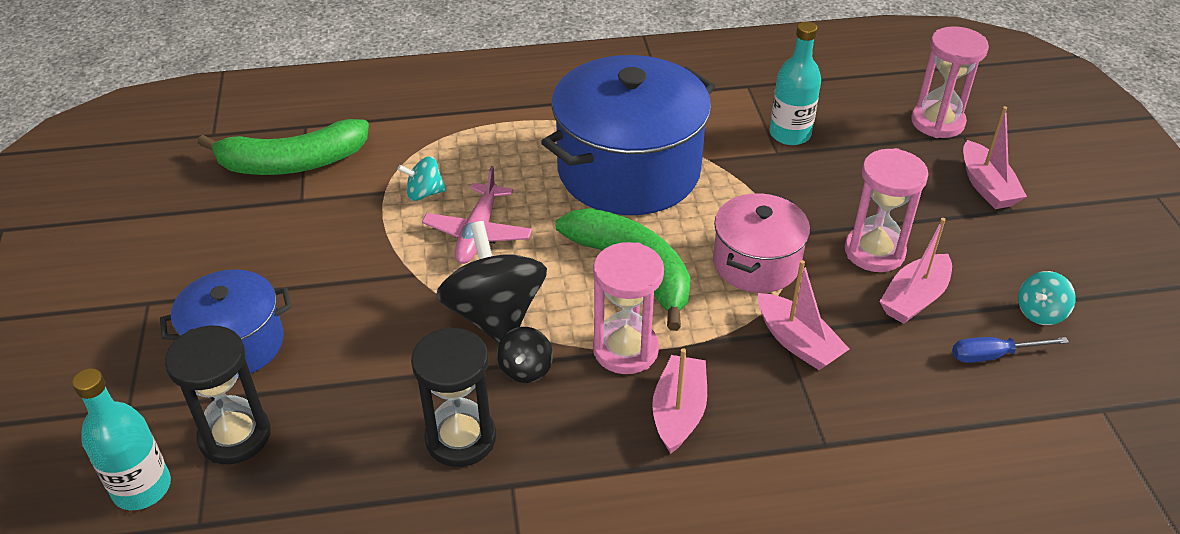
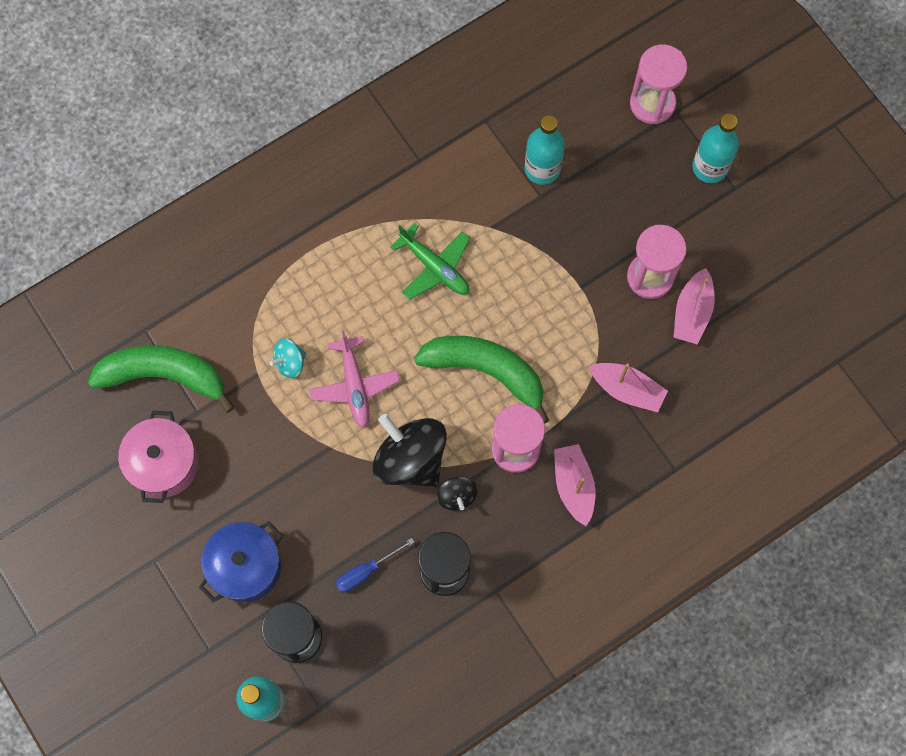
camera: 25 degrees left, 30 degrees up
green banana [198,119,369,175] -> green banana turned 135 degrees counterclockwise [88,345,235,413]
blue pot [541,55,715,215] -> green plane [390,223,470,300]
pink pot [713,193,810,293] -> pink pot moved to [118,411,198,503]
blue screwdriver [952,337,1069,363] -> blue screwdriver moved to [335,538,414,592]
pink boat [963,106,1027,209] -> turquoise bottle [692,114,739,183]
turquoise spinning top [1018,271,1076,325] -> none

